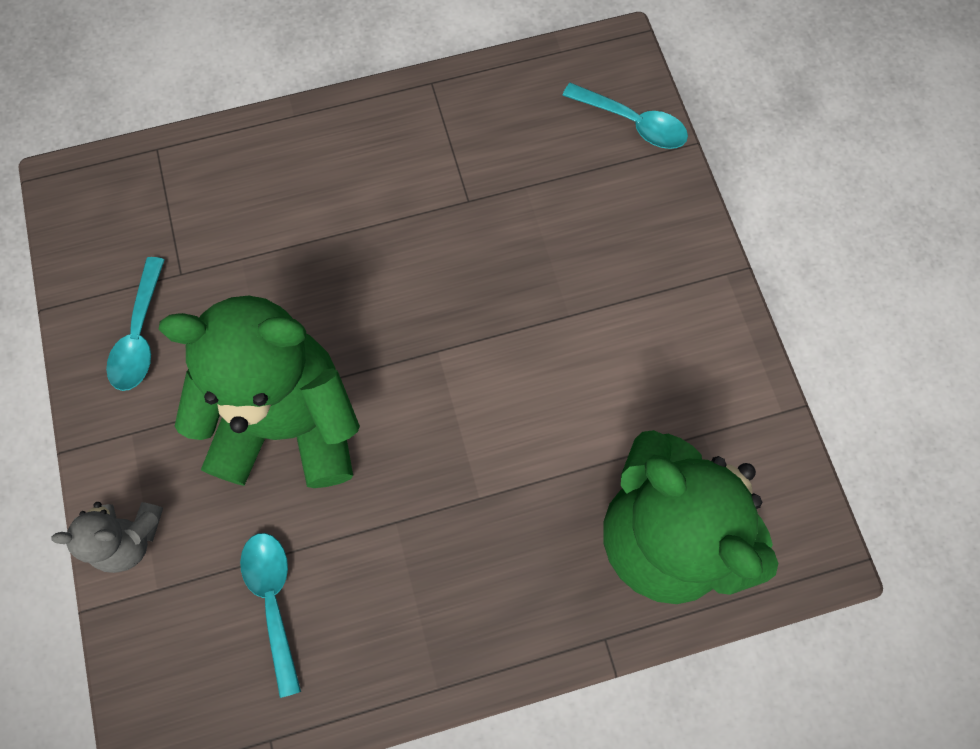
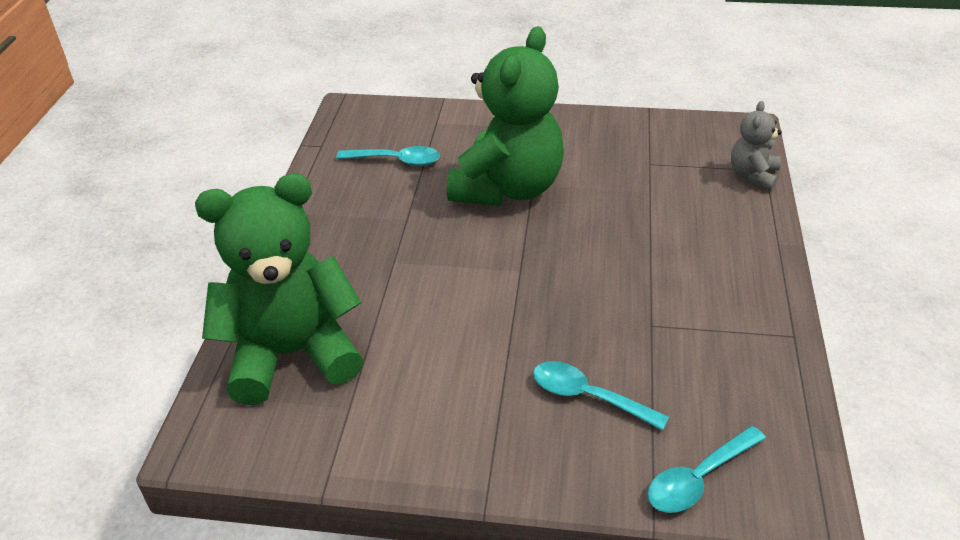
camera: 115 degrees right, 30 degrees down
grey teddy bear [51,502,163,573] -> grey teddy bear moved to [731,101,782,190]
turquoise spoon [106,257,165,391] -> turquoise spoon moved to [533,361,669,431]

